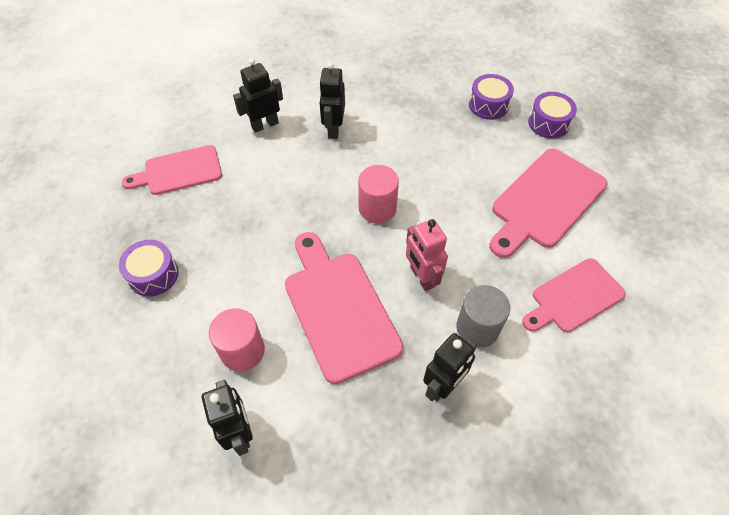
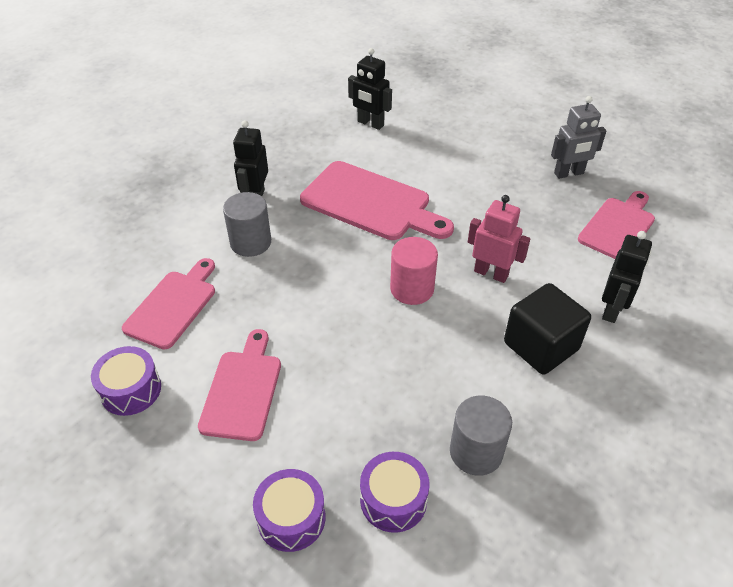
camera: 145 degrees right, 10 degrees down
purple drum [119,240,179,297] -> purple drum moved to [91,346,161,416]
pink cylinder [209,308,265,372] -> none
black robot [319,62,345,139] -> black cube [504,283,591,374]
pink robot [406,219,448,291] -> pink robot moved to [468,195,530,283]
pink cutting board [489,149,608,258] -> pink cutting board [198,329,281,441], size x0.66
none -> grey cylinder [450,396,512,476]
none -> grey robot [551,96,607,179]

